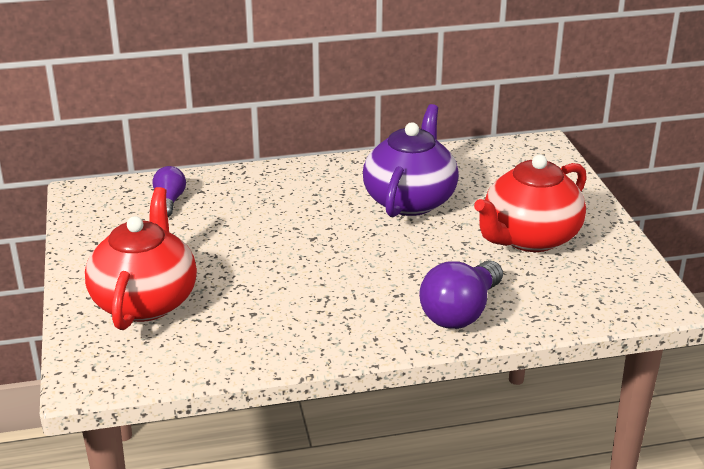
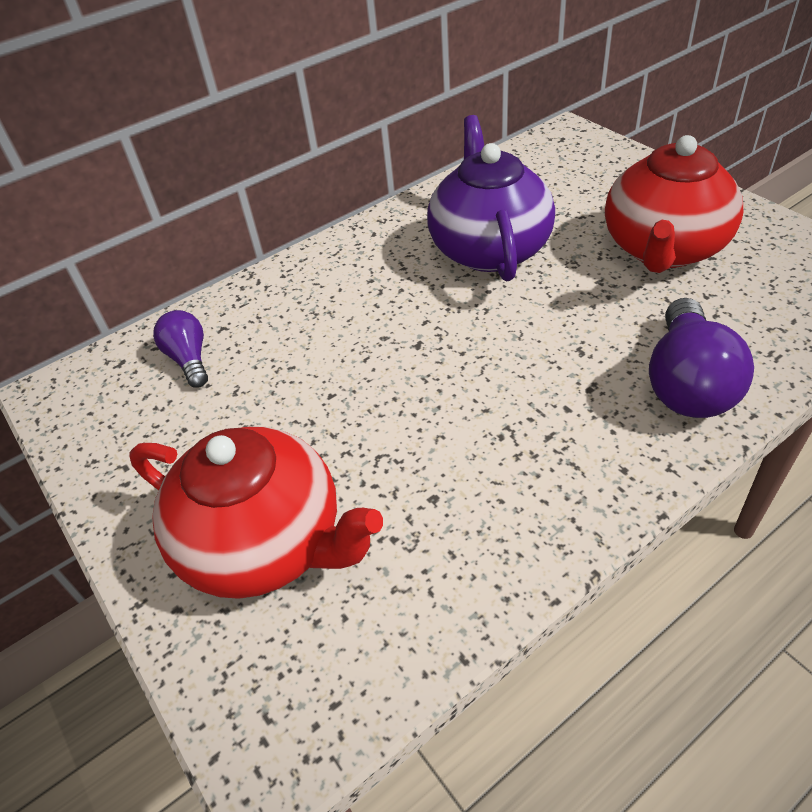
camera: 20 degrees left, 15 degrees up
red teapot [85,187,197,330] -> red teapot turned 135 degrees clockwise [129,426,383,599]

